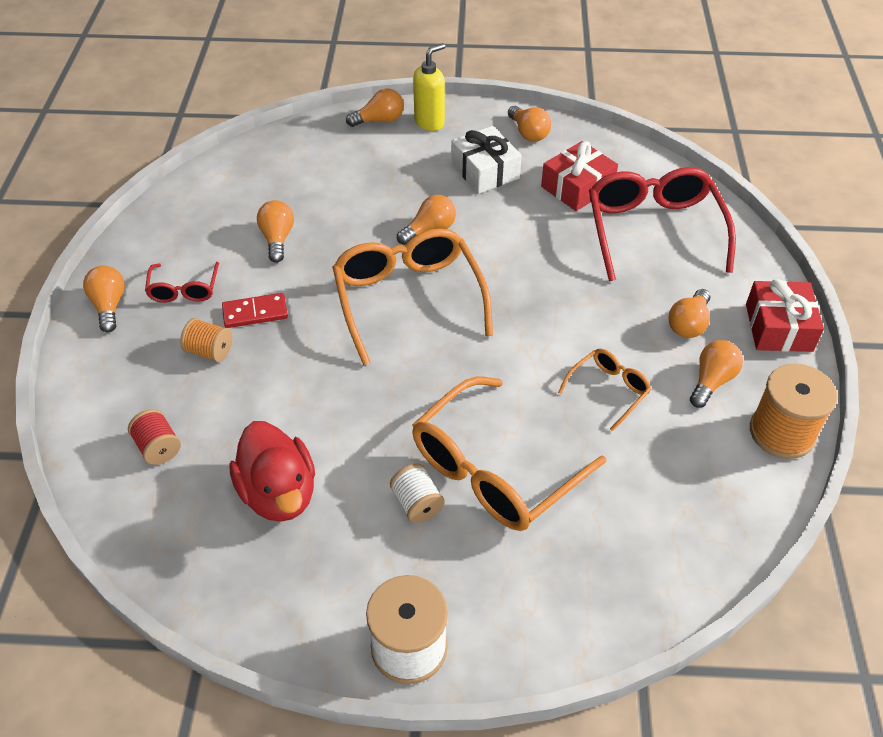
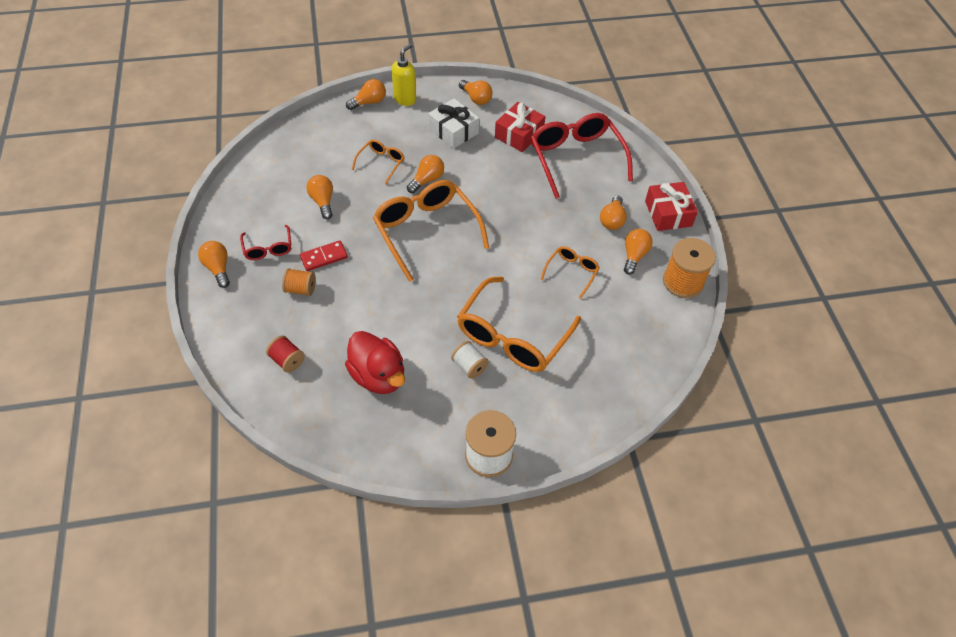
camera: 15 degrees left, 5 degrees up
none -> orange glasses [352,139,404,184]

